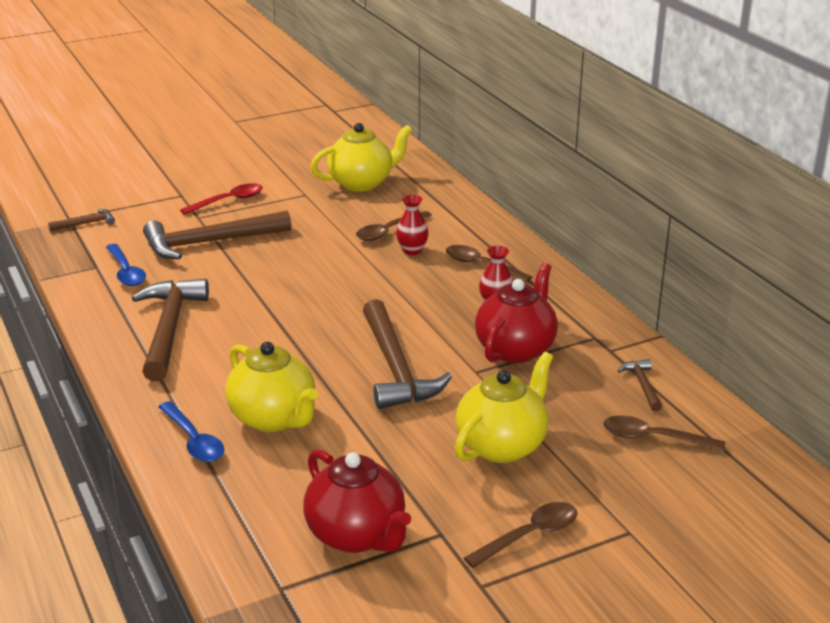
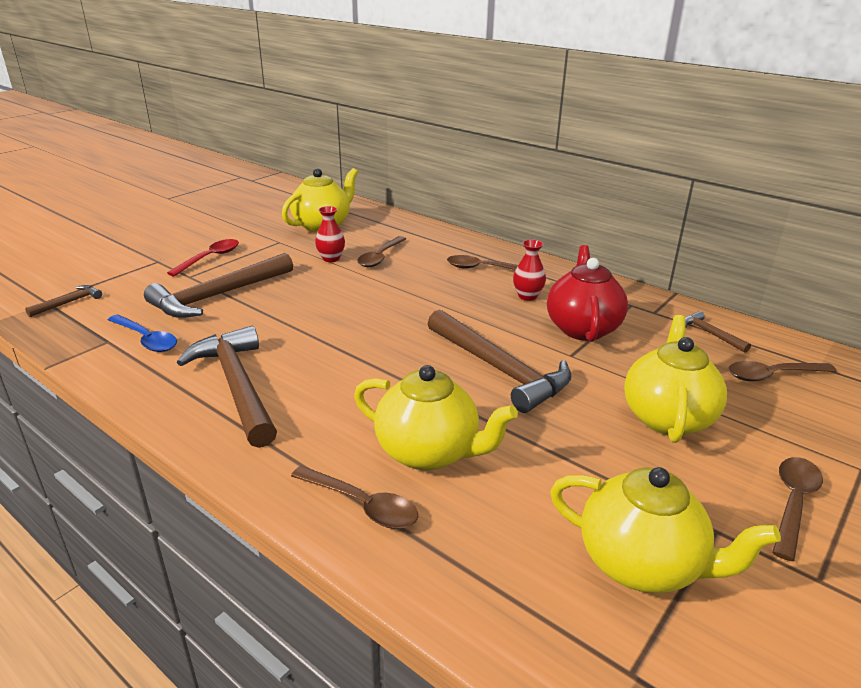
camera: 25 degrees left, 0 degrees up
blue spoon [158,401,224,462] -> brown spoon [291,466,418,529]
red teapot [303,449,411,553] -> yellow teapot [550,467,781,593]
red vase [396,195,429,255] -> red vase moved to [315,206,345,262]

